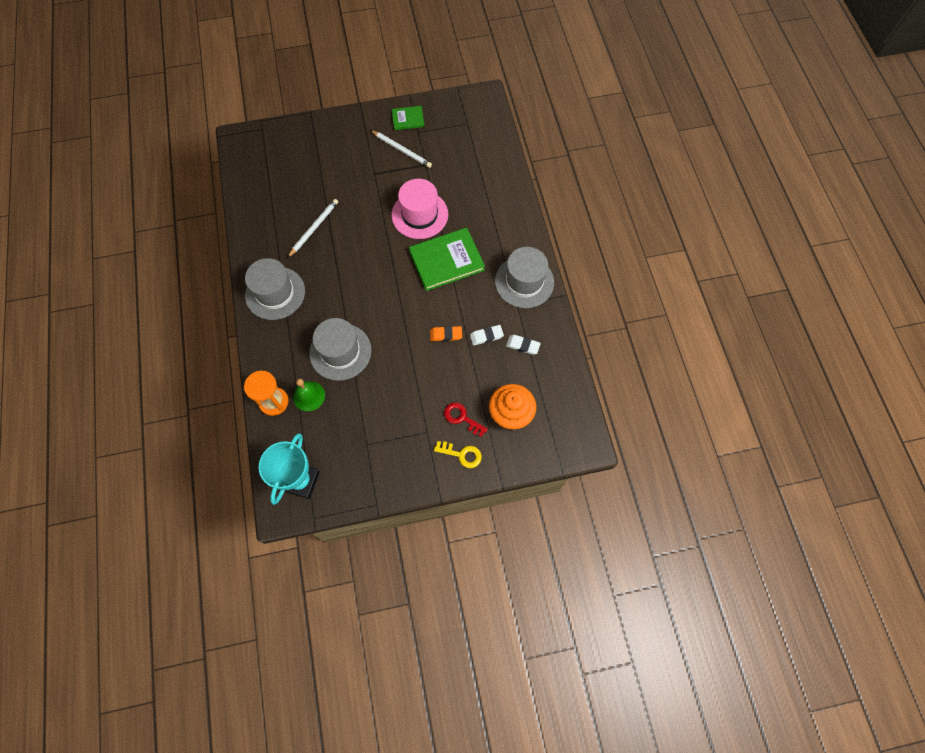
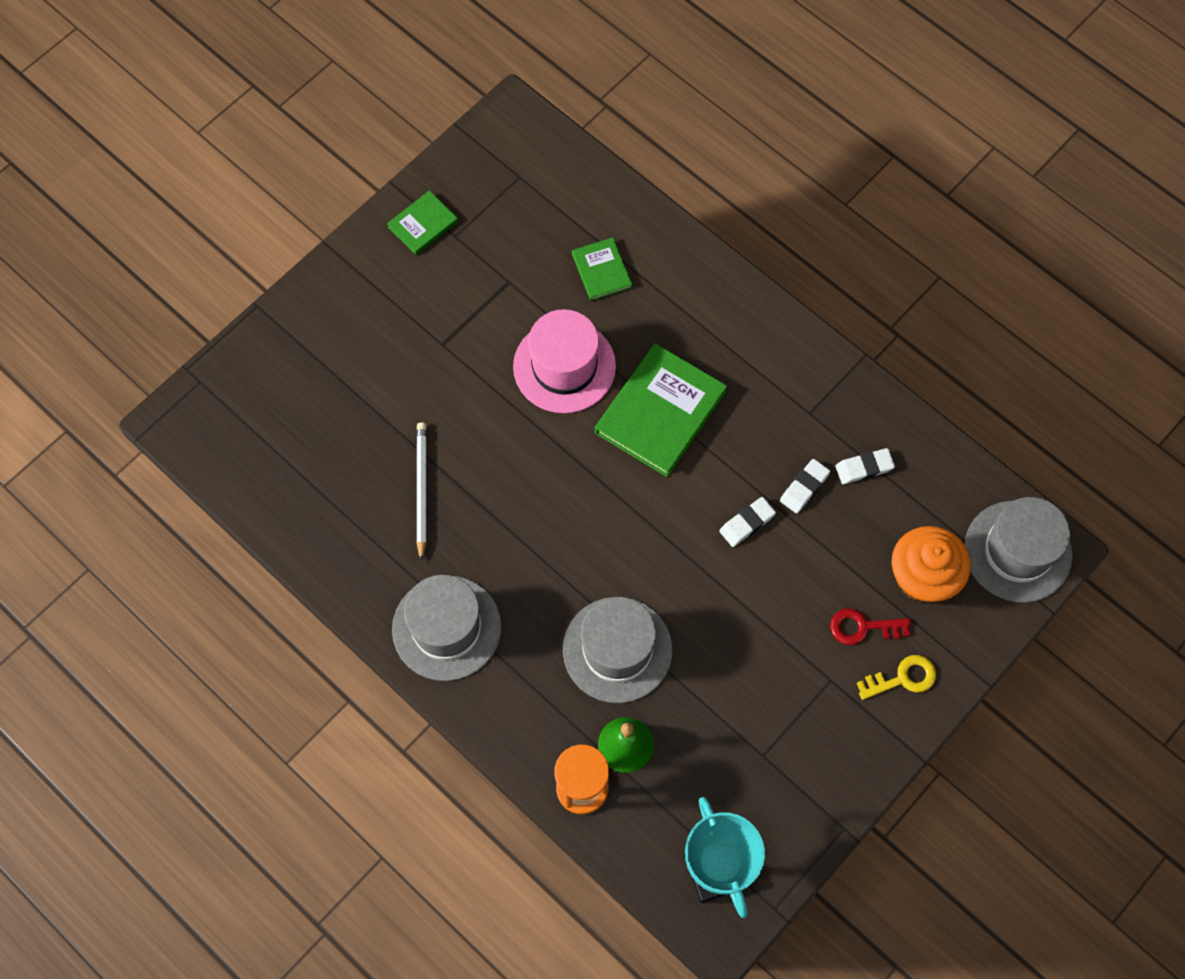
camera: 35 degrees left, 0 degrees up
white pencil [371,130,432,168] -> none
orange eraser [430,326,462,342] -> white eraser [719,497,776,547]
grey hat [495,247,554,308] -> grey hat moved to [964,497,1072,603]
none -> green book [572,237,632,301]

